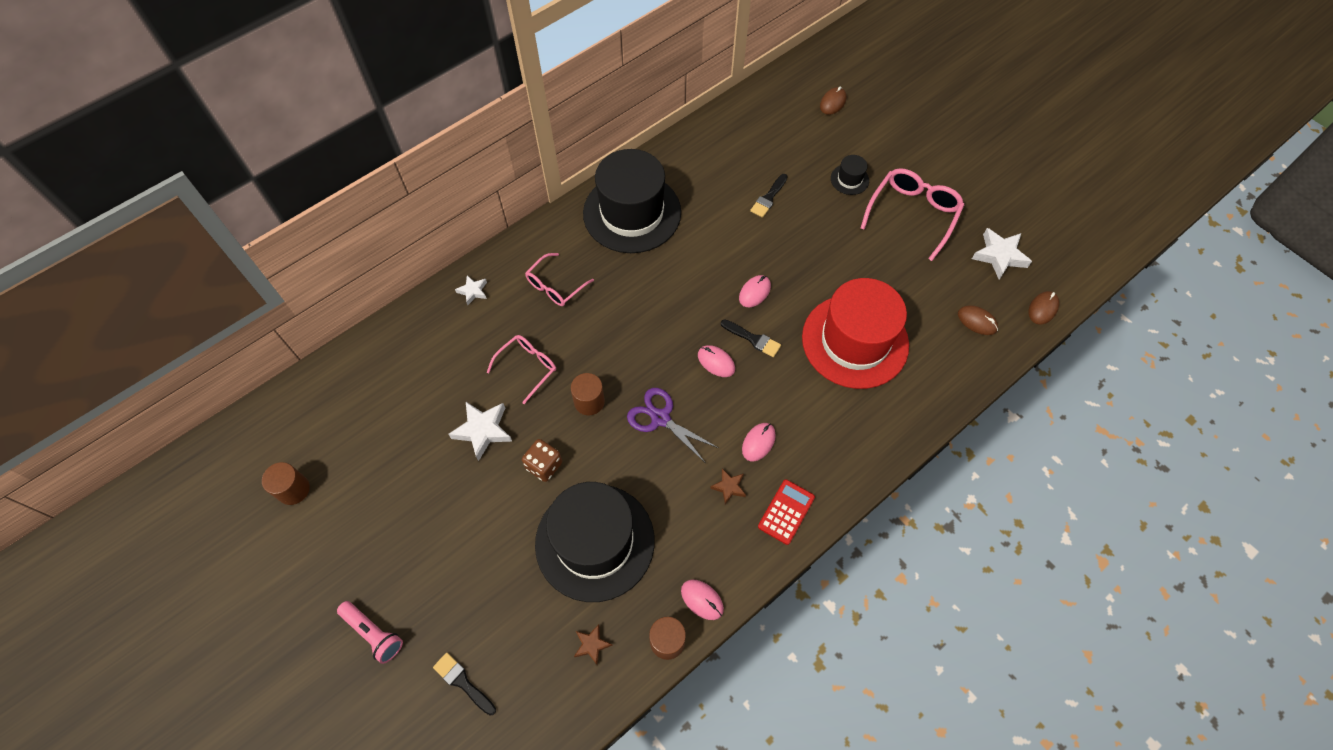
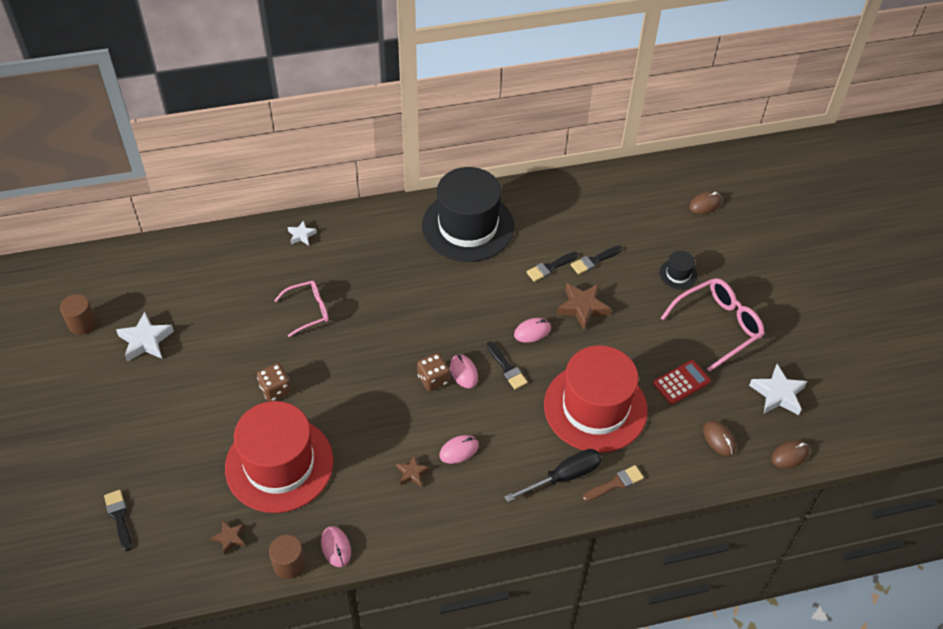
camera: 25 degrees right, 10 degrees down
pink flashlight [337,601,403,664] -> none
white star [448,402,512,461] -> white star moved to [116,312,174,362]
pink glasses [525,253,594,306] -> none
black hat [535,482,655,602] -> red hat [225,401,334,513]
brown cylinder [571,373,605,415] -> none
purple scissors [627,388,718,462] -> none
red calculator [758,479,815,545] -> red calculator moved to [653,360,711,404]
none -> brown dice [417,353,450,391]
none -> black screwdriver [504,449,602,502]
none -> black brush [526,252,578,282]
none -> brown star [557,283,611,330]
none -> brown brush [583,465,644,501]

